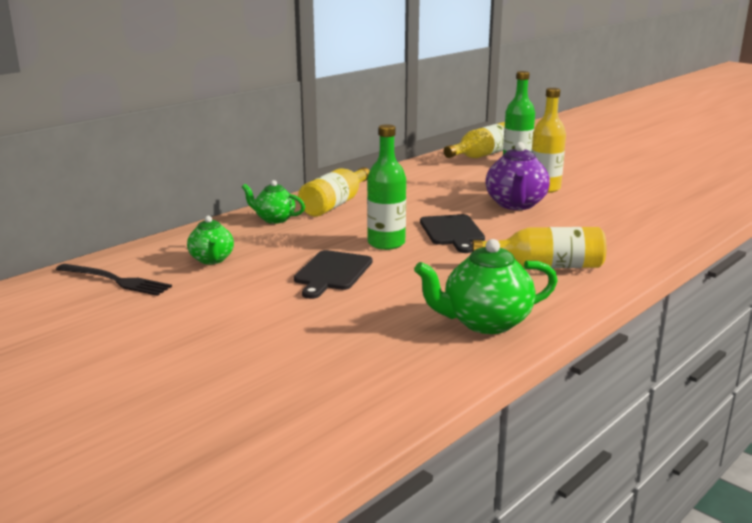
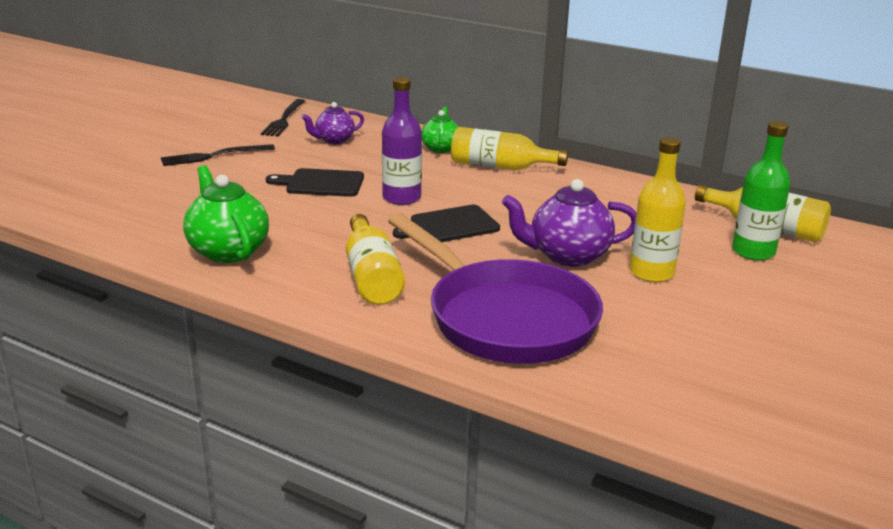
camera: 75 degrees right, 5 degrees up
green teapot [187,216,234,264] -> purple teapot [301,102,364,144]
green bottle [367,124,406,250] -> purple bottle [382,77,422,205]
none -> black fork [161,144,275,166]
none -> purple pan [388,213,603,364]

